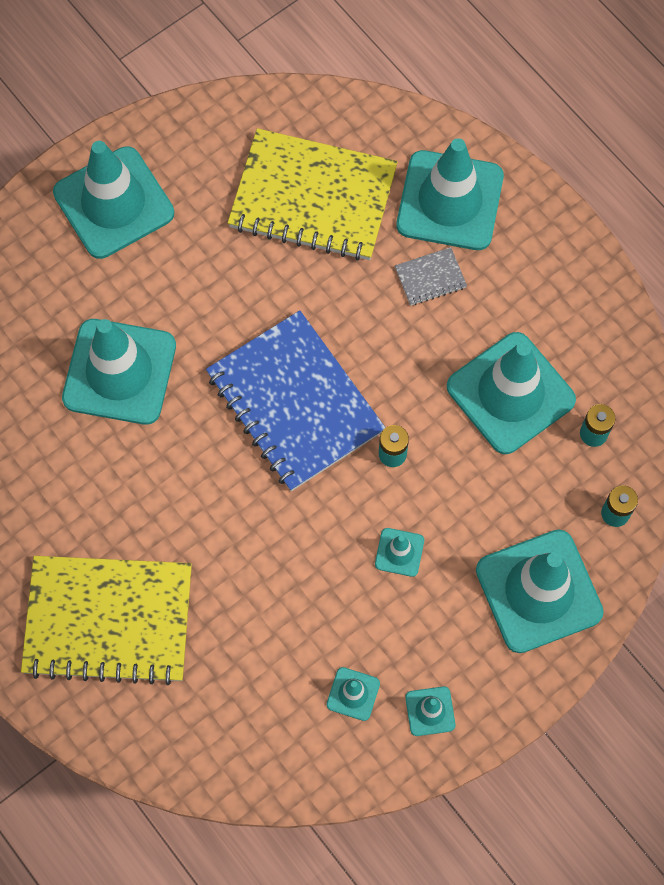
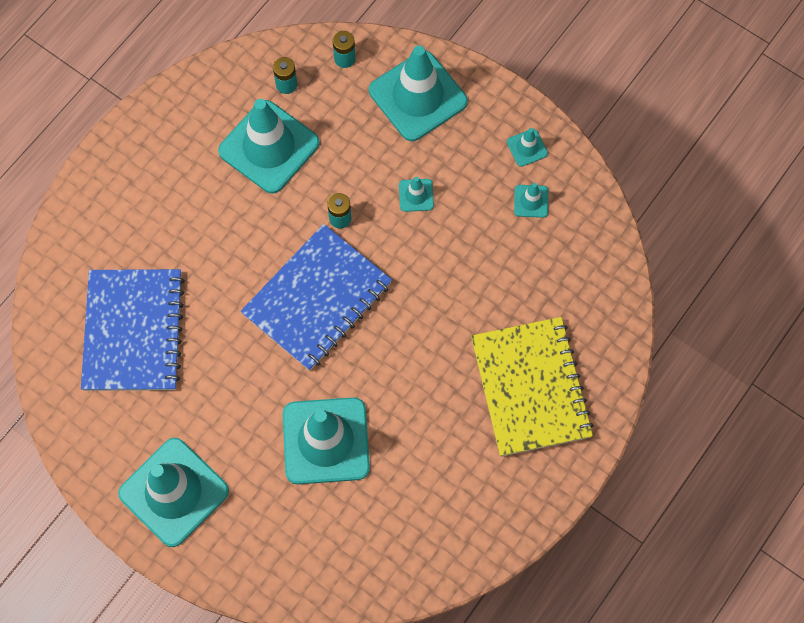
camera: 105 degrees left, 0 degrees up
yellow notebook [228,128,398,261] -> blue notebook [81,269,185,391]
grey notebook [395,247,467,306] -> none
turquoise traffic cone [396,138,504,250] -> none

